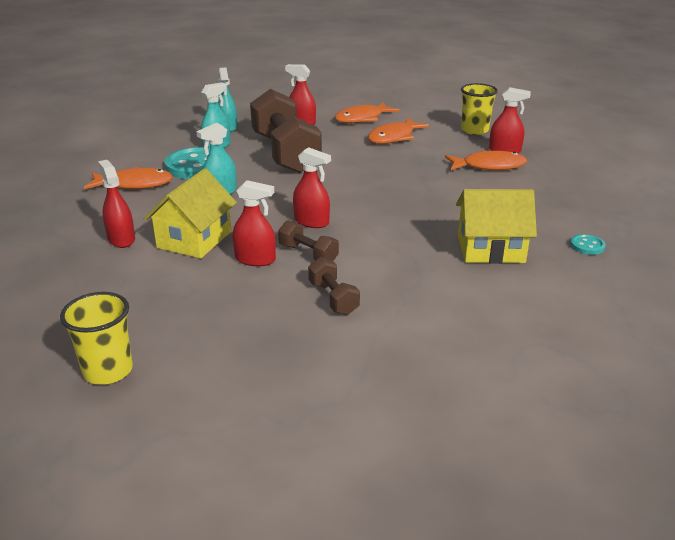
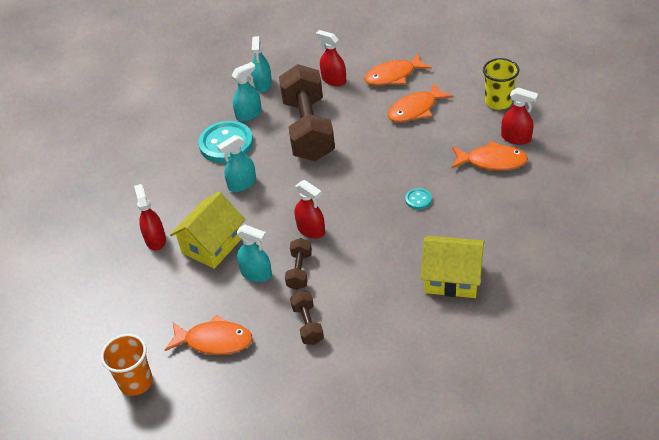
camera: 15 degrees right, 15 degrees up
yellow cup [60,292,133,385] -> orange cup [101,334,153,396]
orange fish [84,167,173,189] -> orange fish moved to [165,315,253,355]
red spray bottle [232,180,276,266] -> turquoise spray bottle [237,224,272,282]
brown dumbbell [278,220,339,261] -> brown dumbbell turned 45 degrees clockwise [285,238,312,290]
turquoise button [570,234,605,255] -> turquoise button moved to [405,188,432,210]

